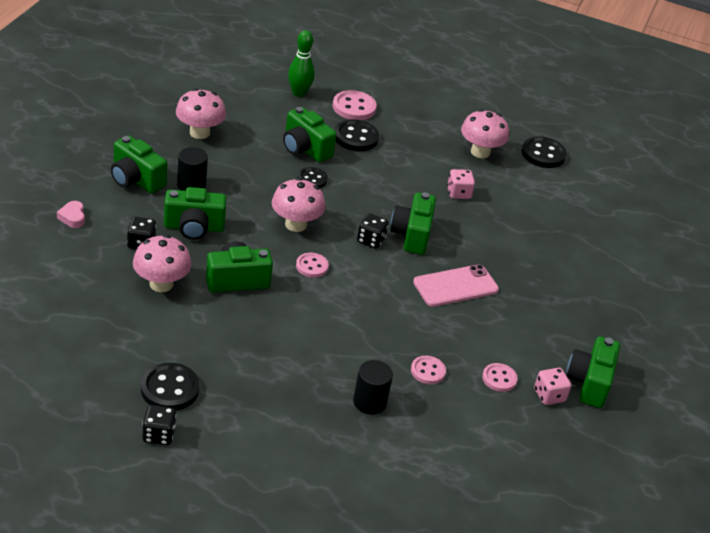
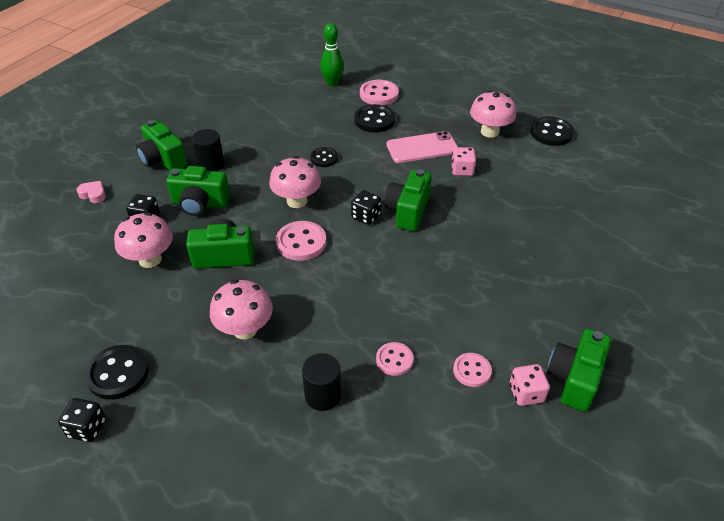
camera: 15 degrees right, 5 degrees up
pink heart [57,201,85,228] -> pink heart turned 120 degrees clockwise [76,181,106,203]
pink mushroom [176,88,226,139] -> pink mushroom moved to [210,280,273,339]
green camera [283,107,337,162] -> none
pink button [296,253,329,278] -> pink button [276,221,326,261], size x1.58
pink phone [413,264,499,307] -> pink phone moved to [386,131,458,163]

